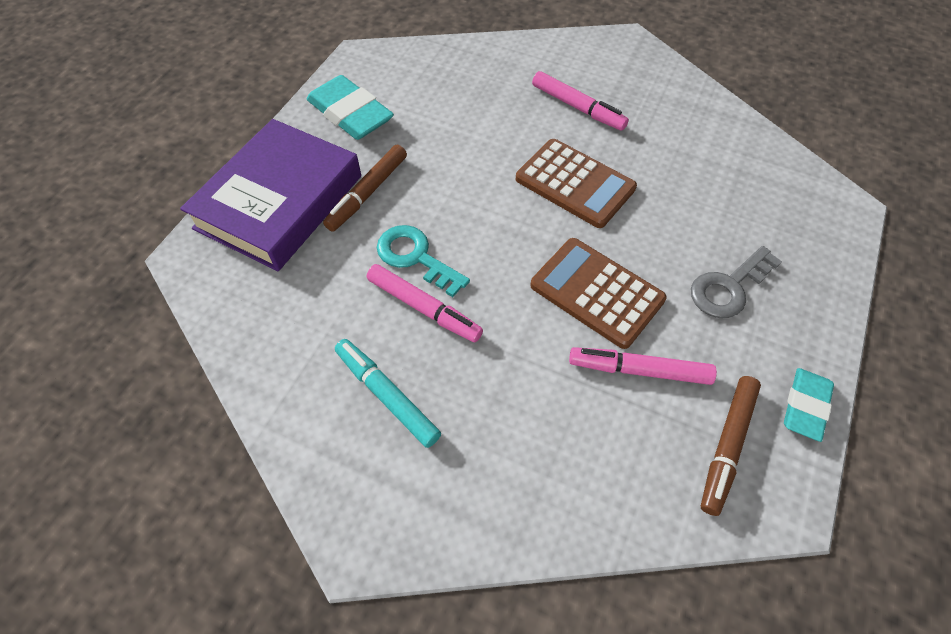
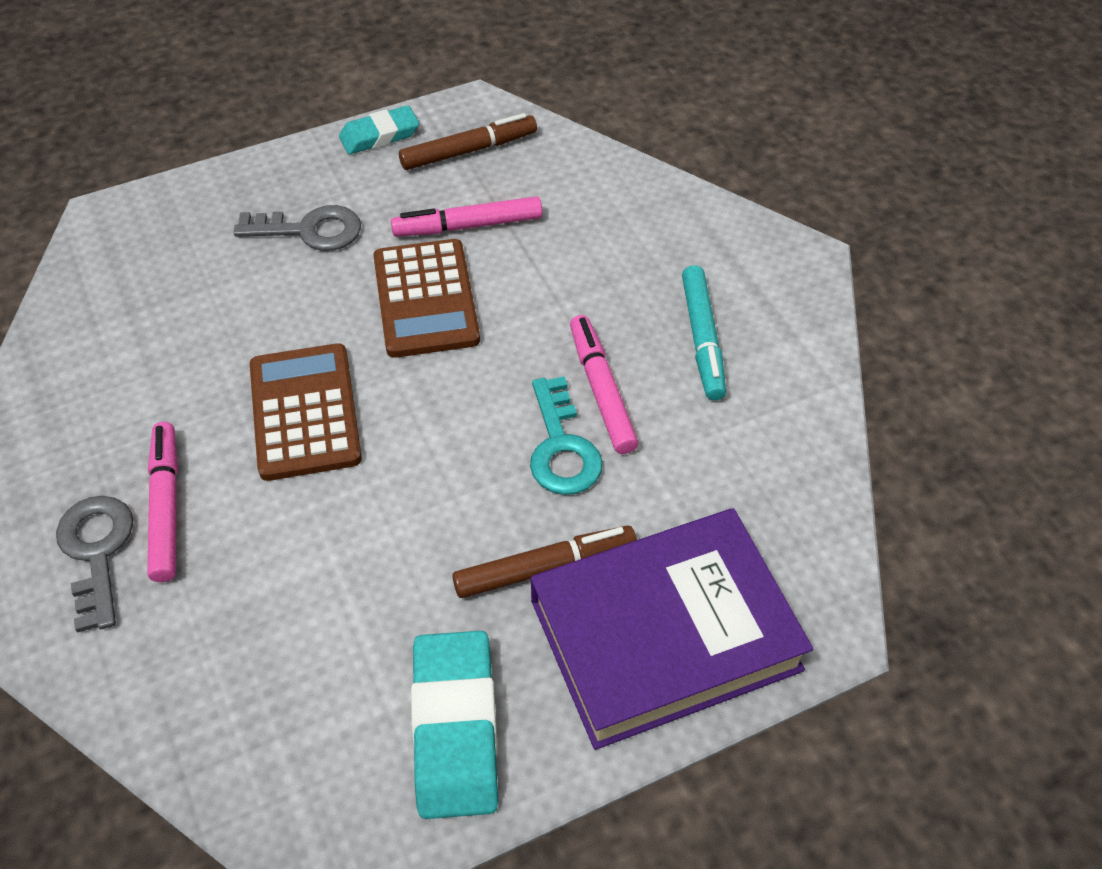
camera: 140 degrees left, 5 degrees down
pink marker [569,347,717,385] -> pink marker turned 120 degrees clockwise [391,196,543,237]
none -> grey key [56,496,133,633]

